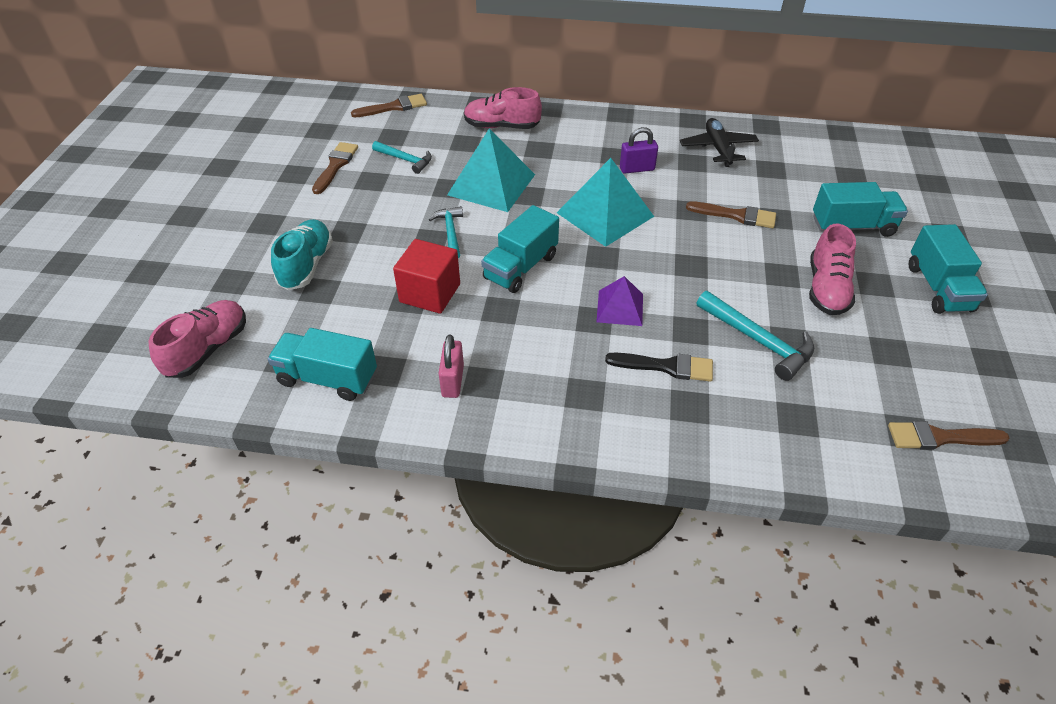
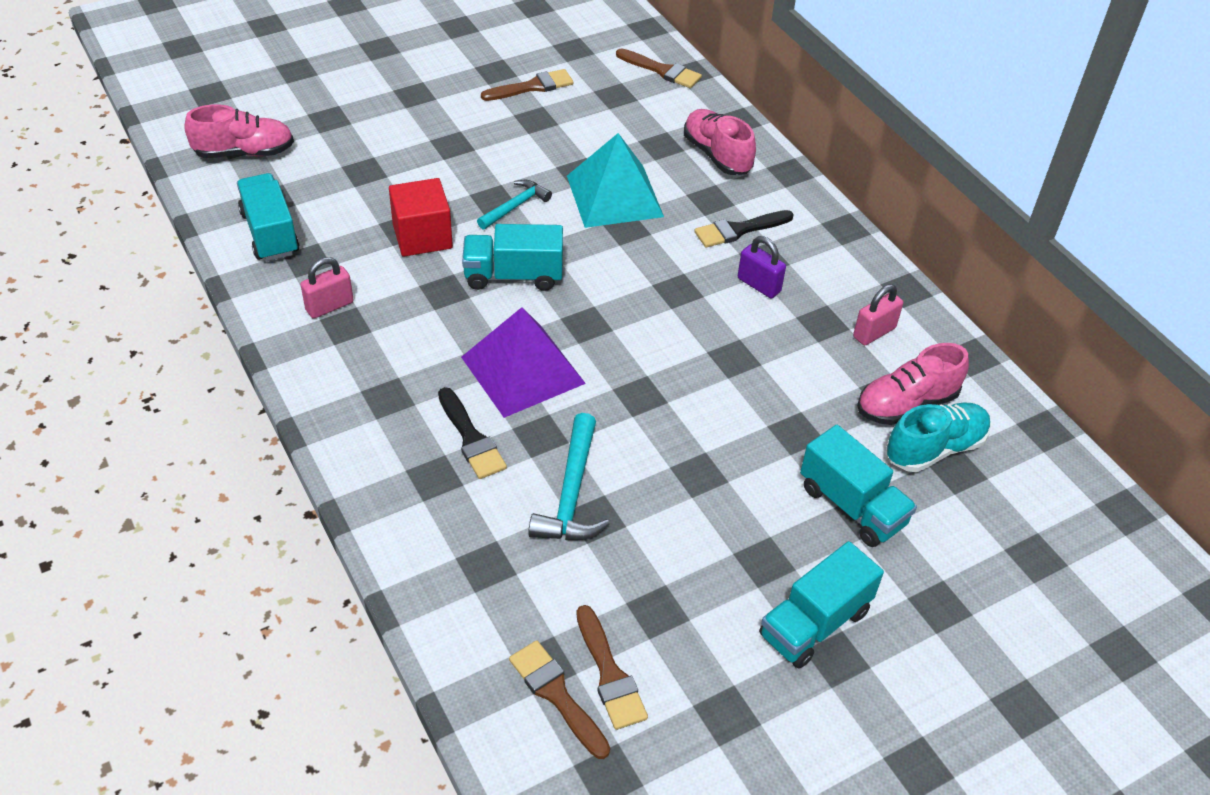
camera: 50 degrees right, 0 degrees up
turquoise shoe [271,219,333,290] -> turquoise shoe moved to [886,402,991,472]
turquoise hammer [372,141,432,174] -> none
turquoise pyramid [557,158,654,247] -> none
purple pyramid [596,276,643,326] -> purple pyramid [461,307,586,418], size x1.74
black plane [680,118,759,167] -> pink padlock [853,284,903,345]
brown brush [686,201,776,228] -> brown brush moved to [576,605,648,730]
pink shoe [809,224,856,315] -> pink shoe moved to [857,343,969,425]
none -> black brush [694,210,794,248]

